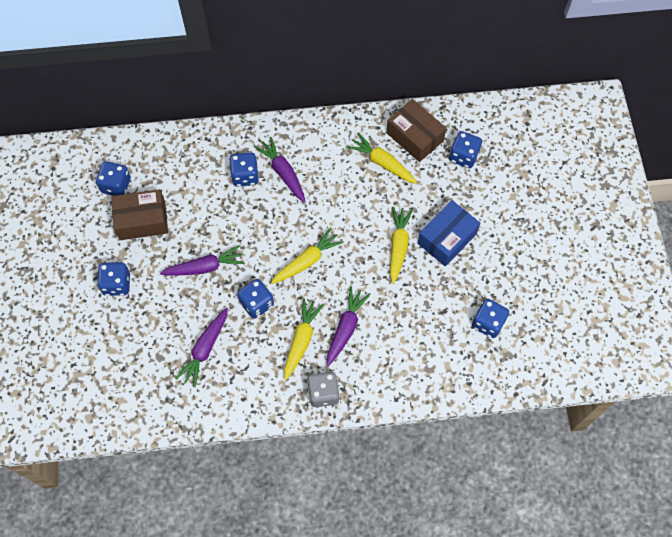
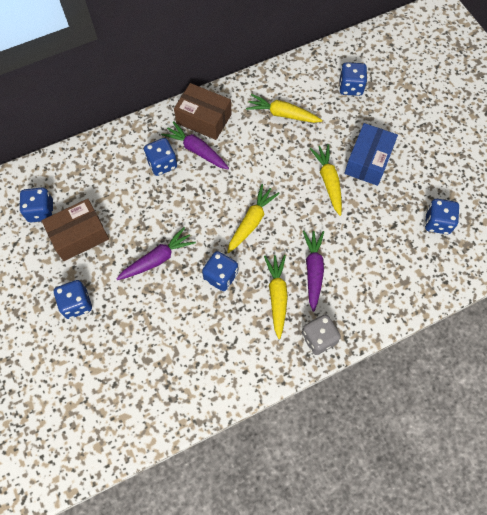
camera: 20 degrees left, 0 degrees up
purple carrot [176,307,228,387] -> none
brown box [386,99,446,162] -> brown box moved to [174,83,231,140]

